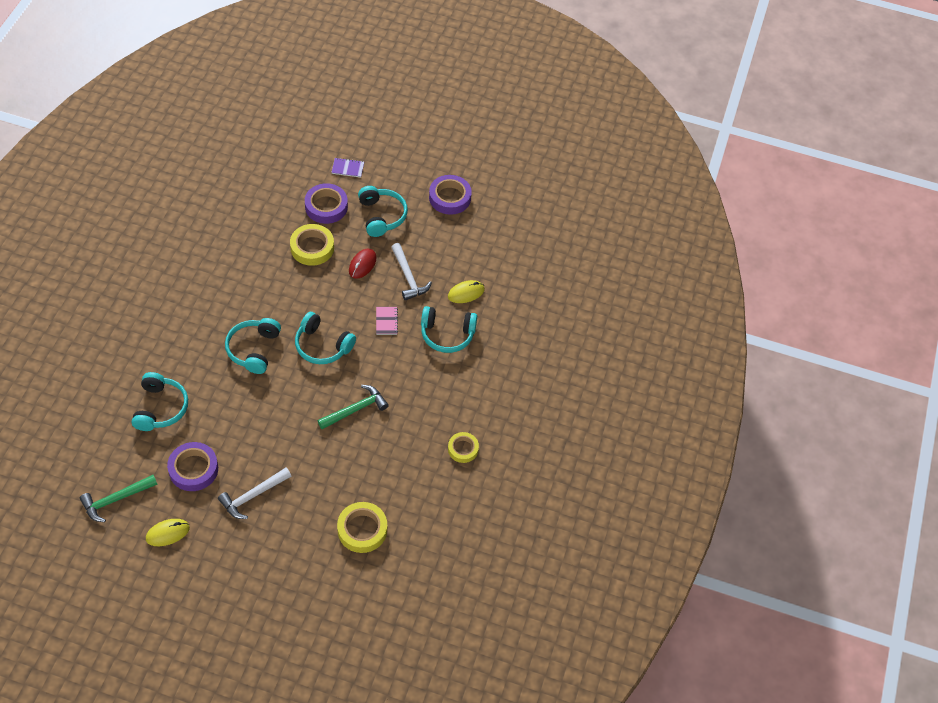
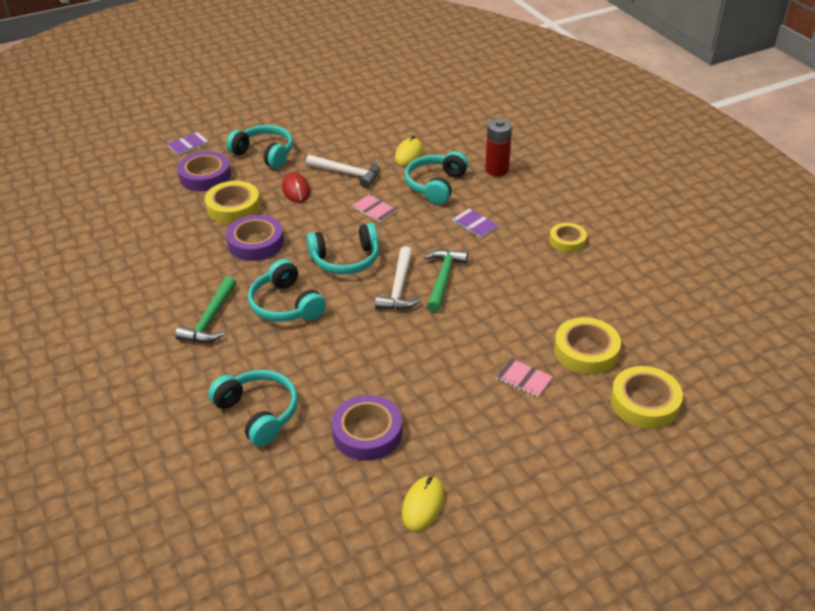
camera: 40 degrees left, 15 degrees down
green hammer [80,475,157,522] -> green hammer moved to [175,276,236,343]
white hammer [218,468,291,519] -> white hammer moved to [375,247,421,310]
turquoise headphones [421,306,477,353] -> turquoise headphones turned 150 degrees clockwise [405,151,468,204]
purple tape [429,175,472,215] -> purple tape moved to [226,215,284,261]
none -> purple notebook [452,209,498,238]
none -> red battery [485,119,512,176]
none -> pink notebook [496,358,553,397]
none -> yellow tape [611,366,683,429]

